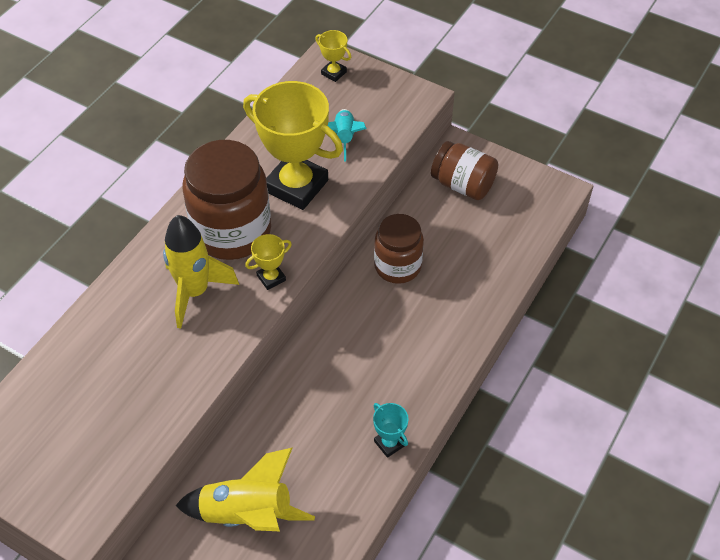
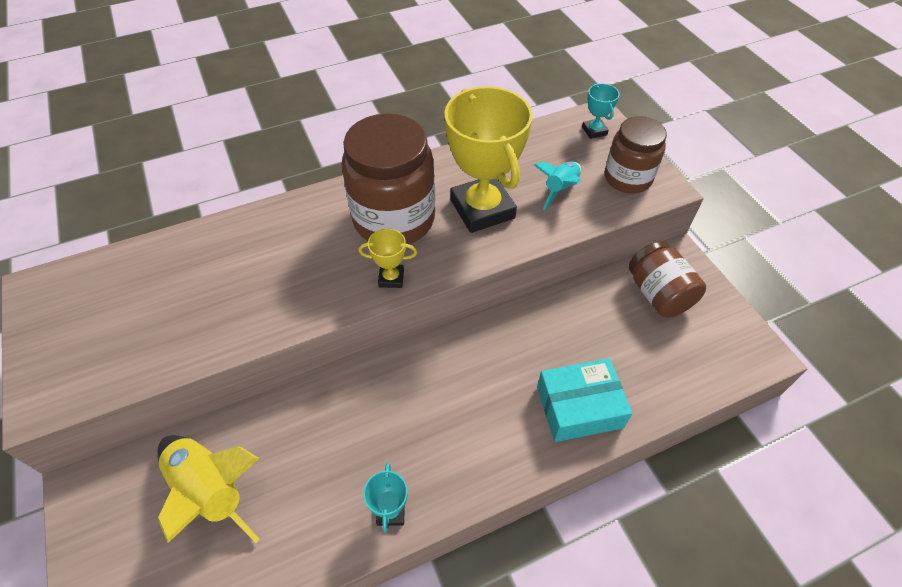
camera: 35 degrees right, 0 degrees up
yellow rocket [163,215,239,329] -> none
yellow trophy [315,30,351,82] -> turquoise trophy [582,83,620,139]
brown jar [374,214,424,284] -> brown jar moved to [605,116,667,193]
none -> turquoise box [537,358,633,442]

